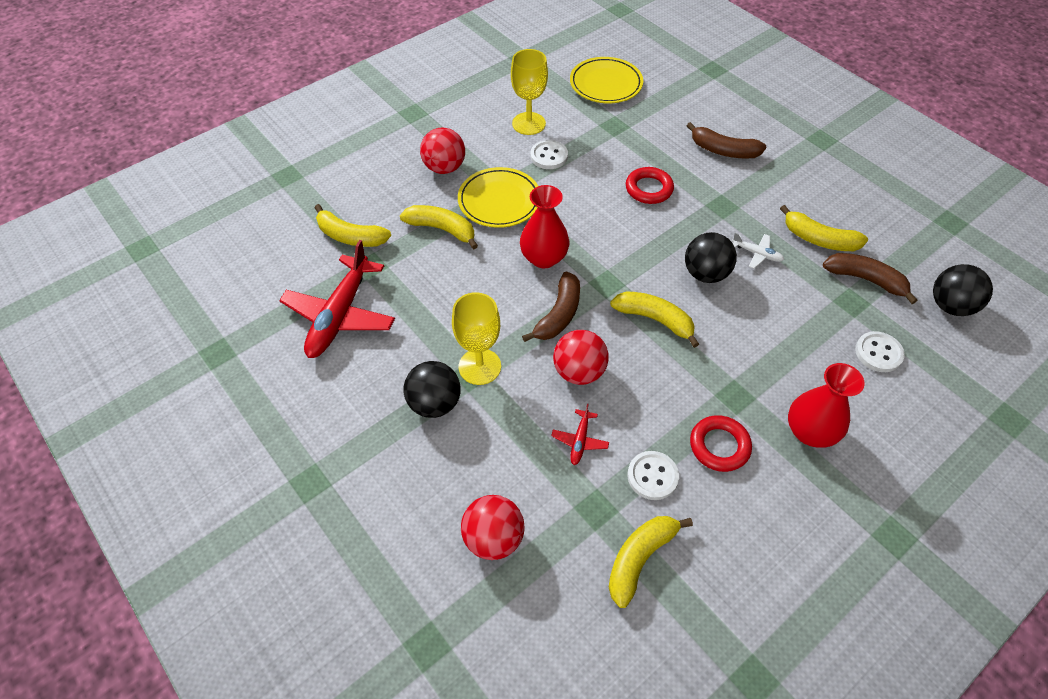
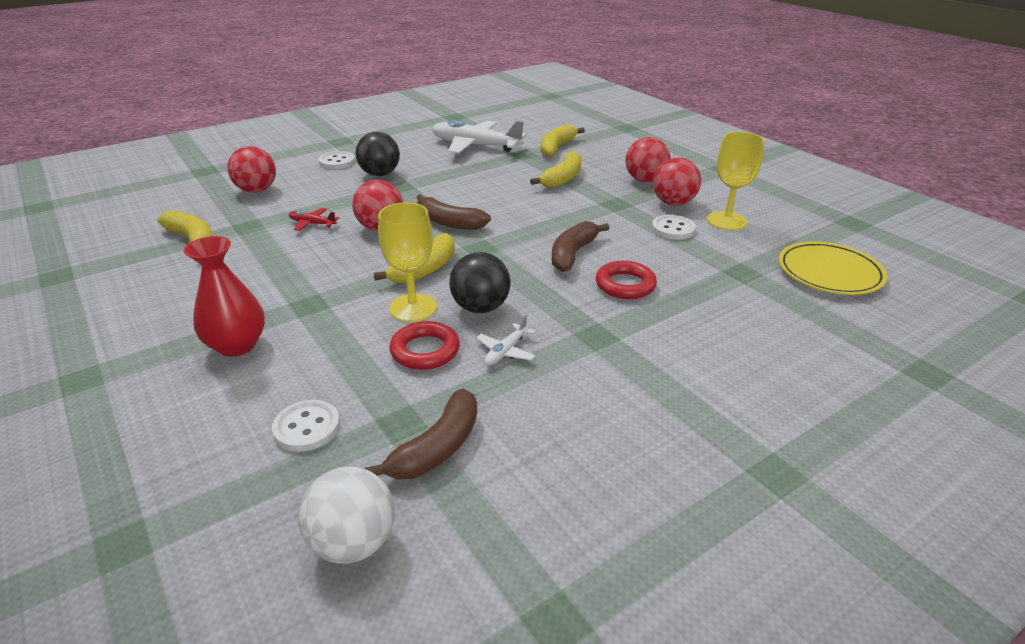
camera: 95 degrees right, 20 degrees down
red plane [279,240,395,358] -> white plane [432,120,526,154]
yellow goblet [452,292,501,385] -> yellow goblet moved to [378,202,437,322]
yellow plate [458,167,538,228] -> none
red vase [520,185,569,268] -> none
white button [627,451,679,500] -> white button moved to [319,151,355,169]
brown banana [687,122,766,159] -> brown banana moved to [552,221,609,272]
red ring [690,415,752,472] -> red ring moved to [389,321,460,370]
yellow banana [780,205,868,251] -> none
black ball [933,264,993,316] -> white ball [298,466,395,564]
none -> red ball [653,157,701,206]

